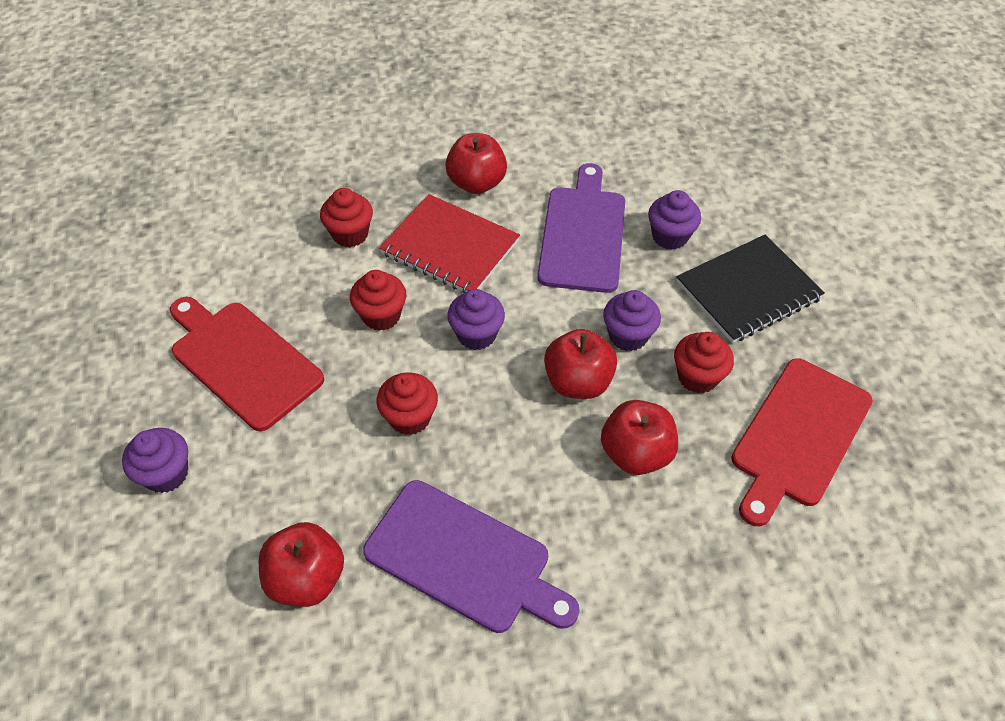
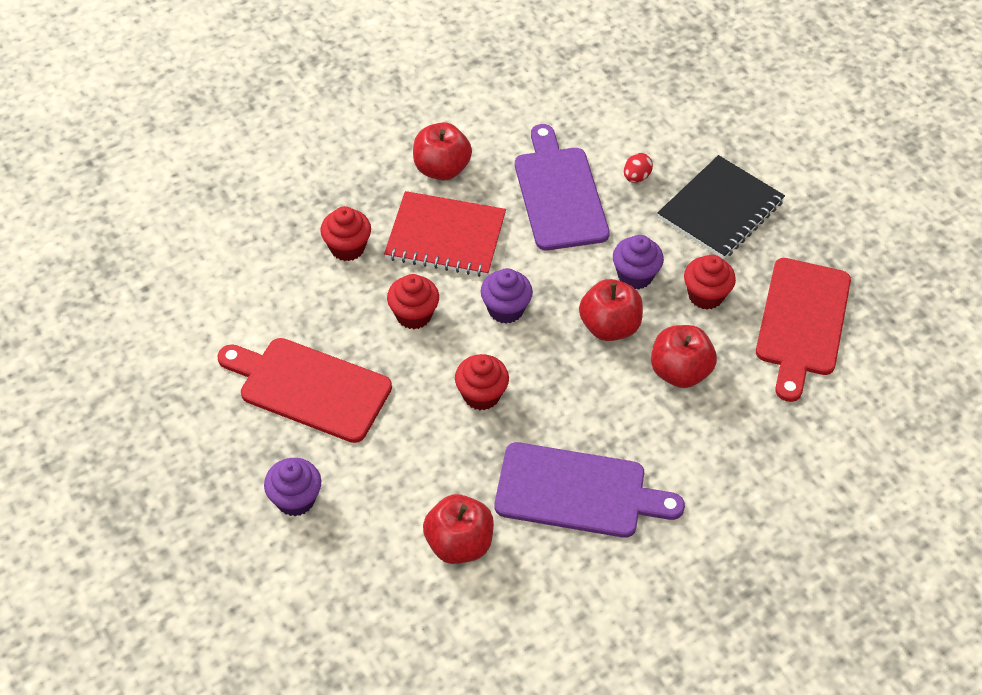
camera: 20 degrees left, 0 degrees up
purple cupcake [648,190,701,250] -> red egg [624,153,653,183]

